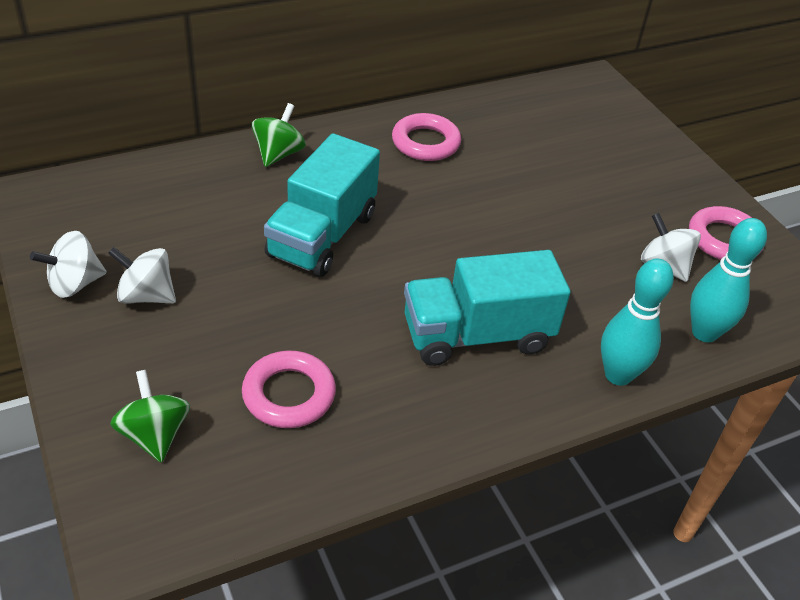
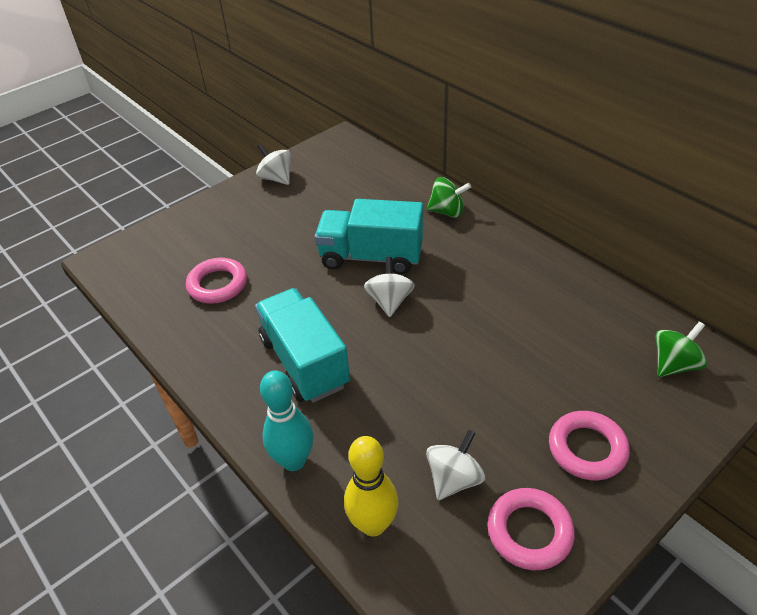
camera: 80 degrees right, 0 degrees up
white spinning top [108,247,176,303] -> white spinning top moved to [364,257,415,317]
green spinning top [110,370,190,463] -> green spinning top moved to [655,321,707,377]
pink ring [392,113,461,161] -> pink ring moved to [549,411,630,480]
turquoise bowling pin [690,218,767,342] -> yellow bowling pin [344,436,398,537]

